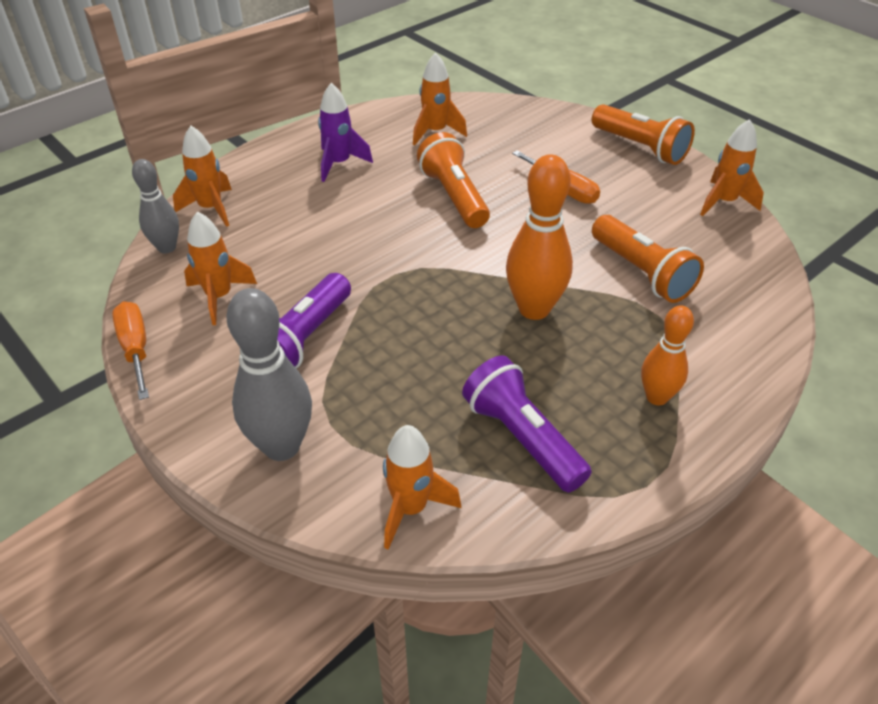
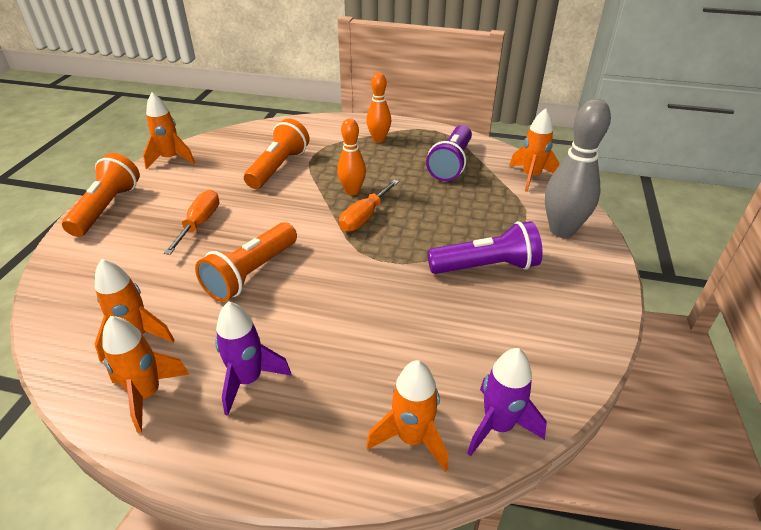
camera: 125 degrees left, 5 degrees down
orange screwdriver [112,301,149,400] -> orange screwdriver moved to [339,179,399,232]
grey bowling pin [132,159,179,253] -> purple rocket [467,348,547,457]
orange rocket [184,211,257,325] -> orange rocket moved to [102,316,189,433]
orange bowling pin [506,154,573,320] -> orange bowling pin [337,118,366,195], size x0.62

